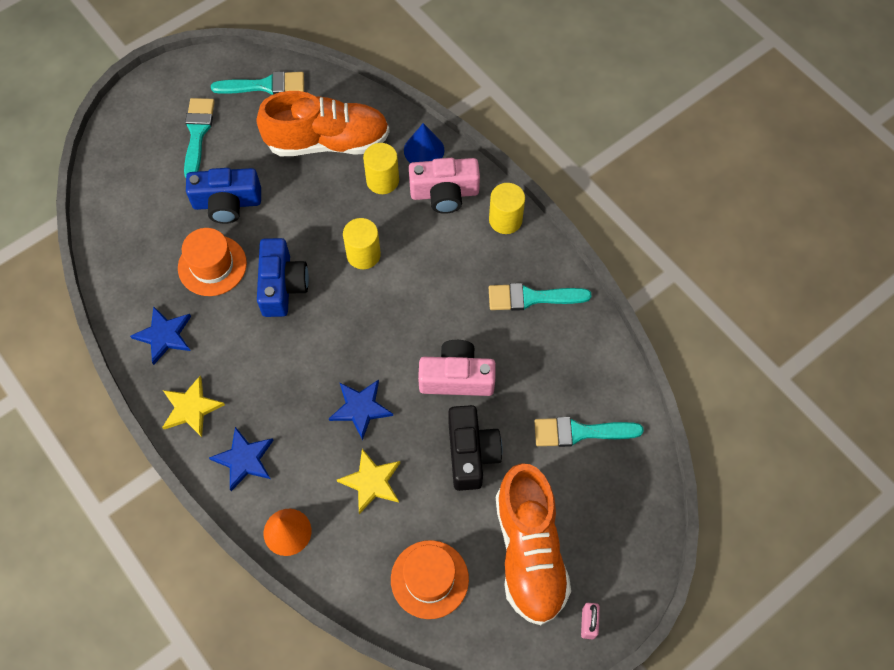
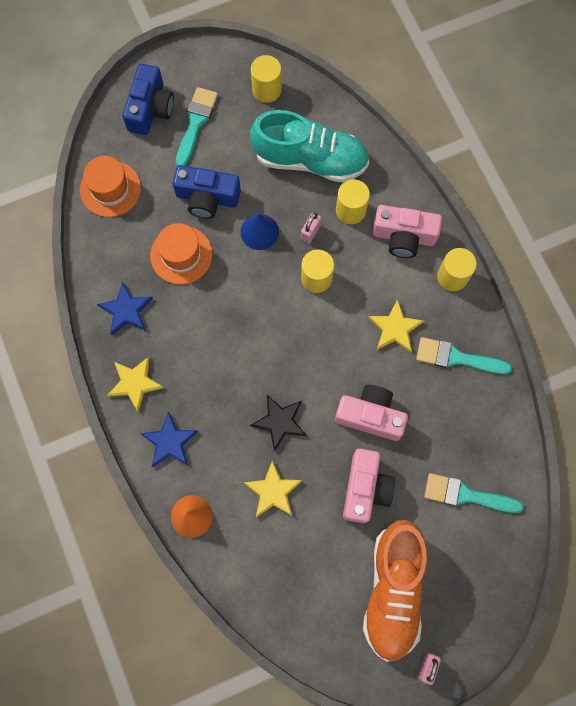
camera: 15 degrees right, 10 degrees up
turquoise brush [211,71,304,95] -> yellow cylinder [251,55,282,103]
orange shoe [257,91,390,156] -> turquoise shoe [250,110,369,182]
blue camera [257,238,309,317] -> blue camera moved to [122,64,174,135]
blue star [329,380,393,441] -> black star [250,395,307,452]
orange hat [391,540,469,619] -> orange hat moved to [80,156,141,217]
blue cone [404,123,444,163] -> blue cone moved to [241,214,279,250]
black camera [448,405,502,491] -> pink camera [343,448,395,523]
none -> pink padlock [301,212,321,243]
none -> yellow star [368,299,424,353]

